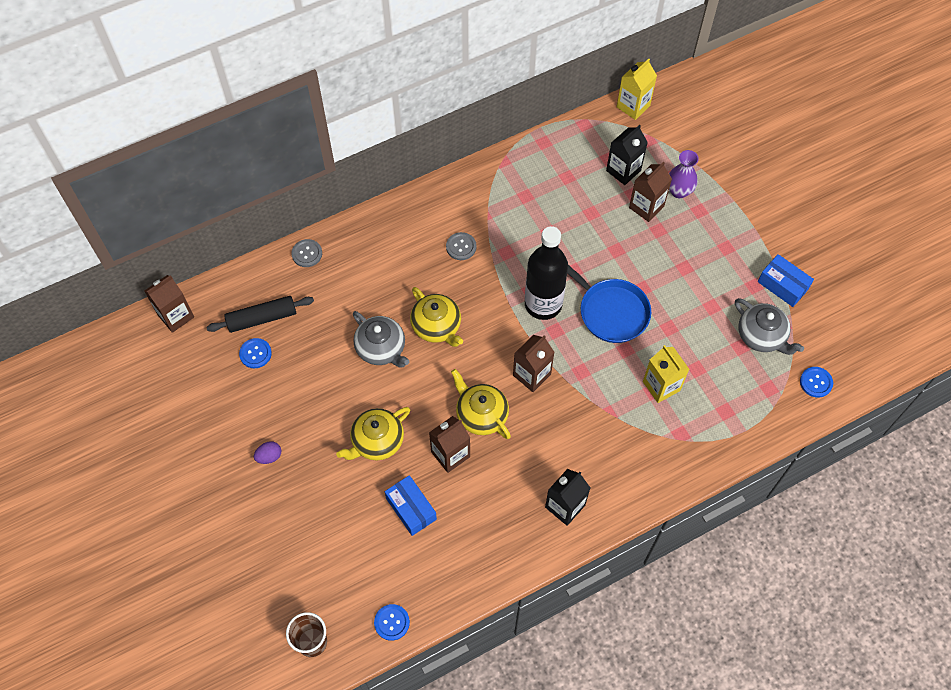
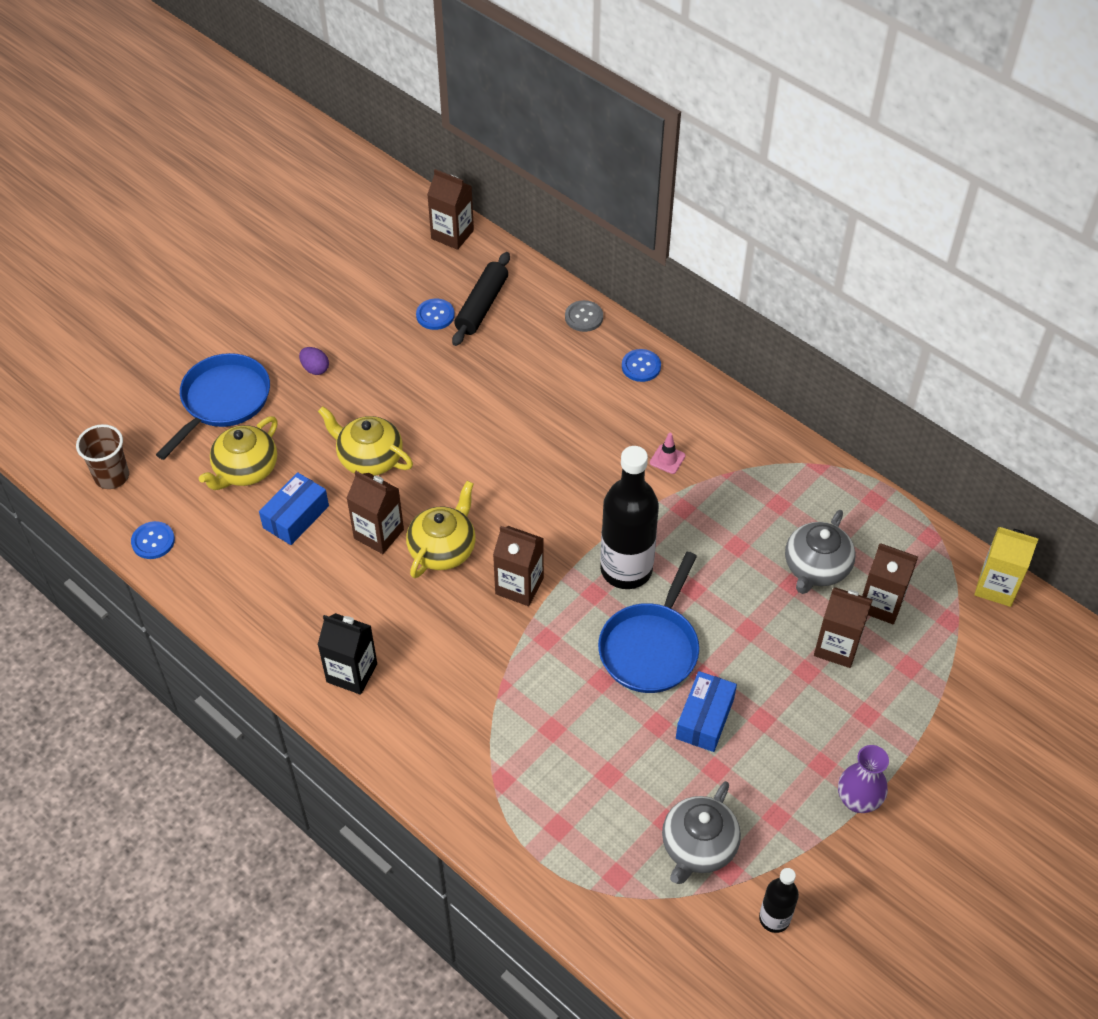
camera: 70 degrees right, 10 degrees down
black rolling pin [206,296,314,333] -> black rolling pin turned 60 degrees clockwise [452,252,510,346]
grey teapot [353,311,409,368] -> grey teapot moved to [785,510,856,594]
yellow teapot [410,287,463,347] -> yellow teapot moved to [199,416,278,490]
grey button [446,232,476,260] -> pink traffic cone [650,433,686,474]
black carton [606,125,648,185] -> brown carton [862,543,918,624]
yellow carton [643,345,689,403] -> none
purple vase [669,150,699,198] -> purple vase moved to [838,745,889,813]
blue box [758,254,814,307] -> blue box moved to [676,671,737,752]
blue button [800,367,833,398] -> blue button moved to [622,349,661,382]
none -> blue pan [156,353,270,460]
none -> black bottle [759,868,799,933]

